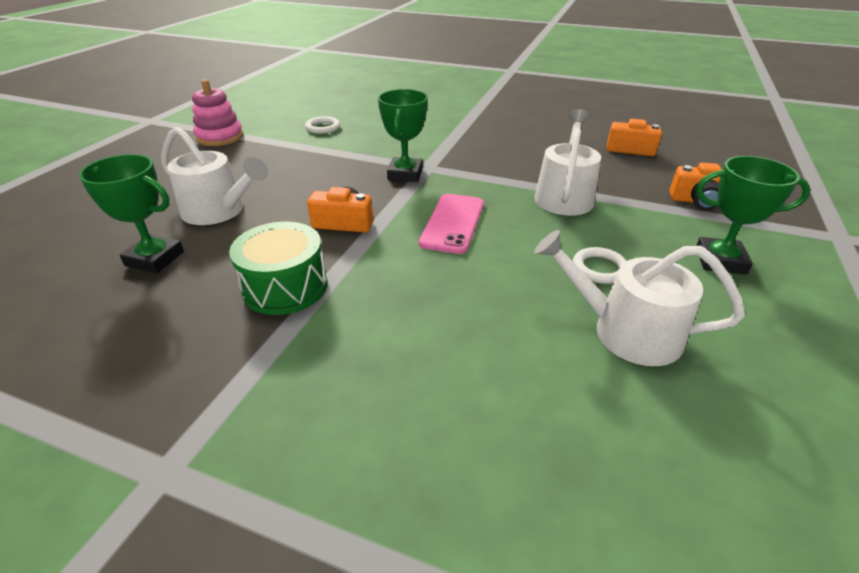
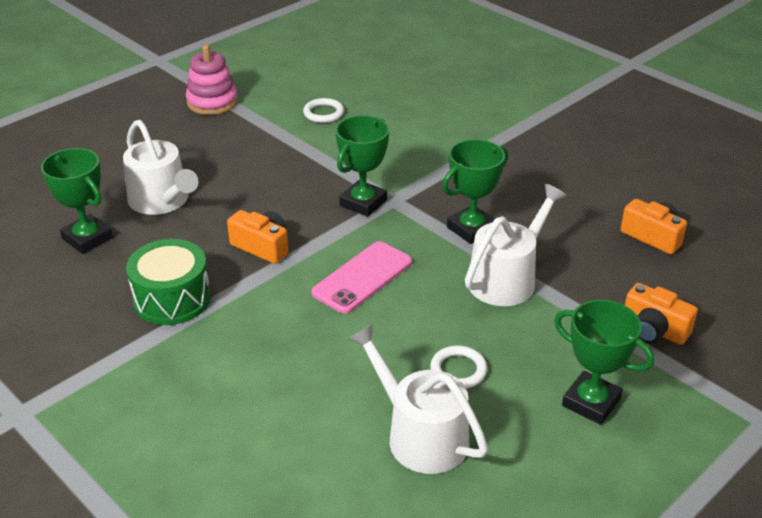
camera: 25 degrees right, 0 degrees up
none -> green trophy [442,139,508,244]

